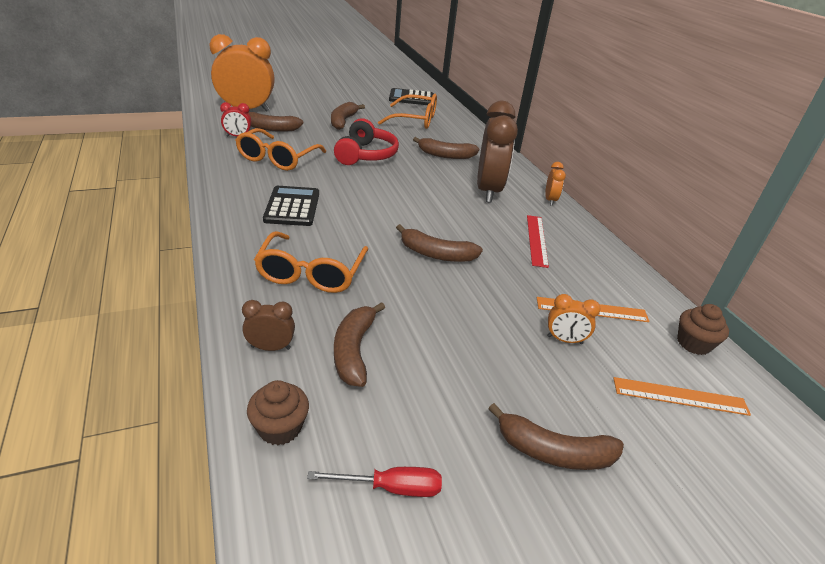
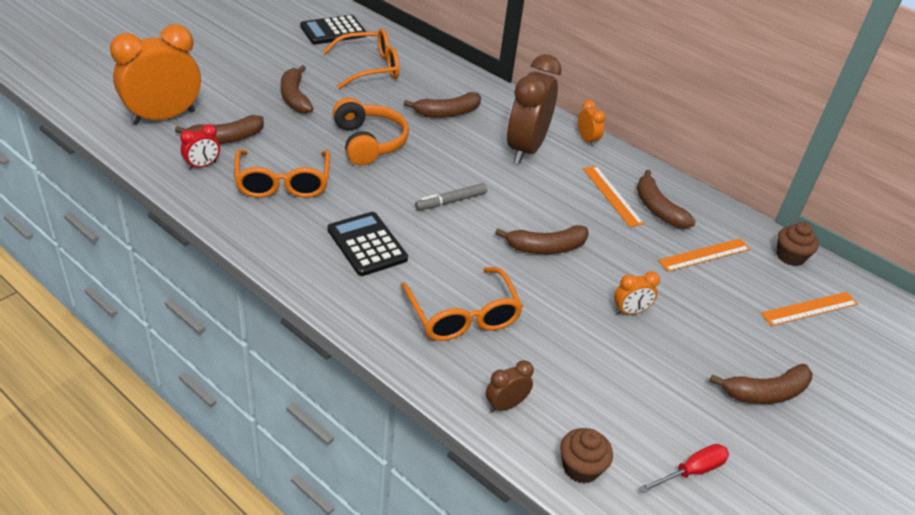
camera: 30 degrees left, 5 degrees up
red headphones [334,118,399,165] -> orange headphones [333,97,409,166]
brown banana [334,302,385,387] -> brown banana moved to [637,170,696,229]
brown clock [477,101,518,203] -> brown clock turned 135 degrees counterclockwise [507,54,561,164]
red ruler [527,215,549,268] -> orange ruler [583,166,644,227]
orange clock [547,294,600,344] -> orange clock moved to [614,271,660,315]
none -> grey marker [415,183,487,210]

